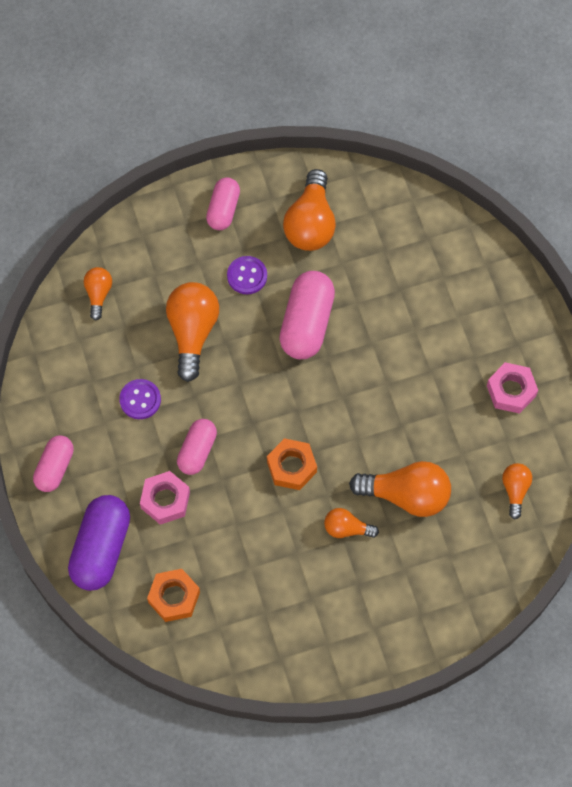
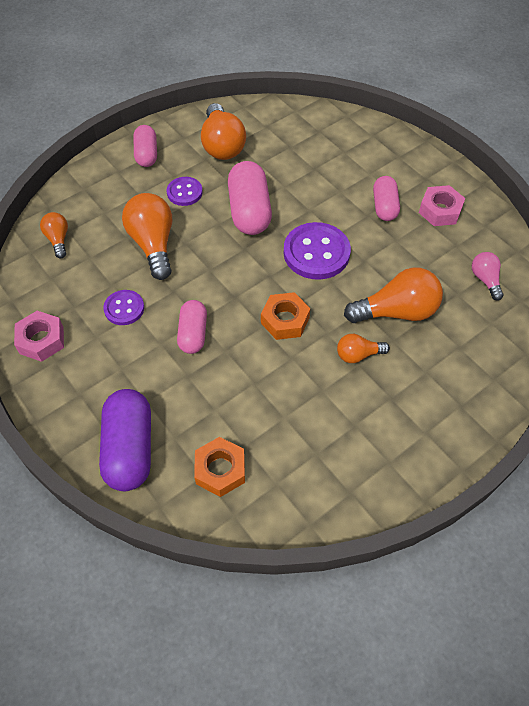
camera: 20 degrees left, 10 degrees down
pink capsule [33,436,74,492] -> pink capsule moved to [373,176,400,221]
pink nut [140,471,190,525] -> pink nut moved to [14,311,64,362]
orange light bulb [502,463,532,519] -> pink light bulb [472,252,504,301]
none -> purple button [284,222,351,280]

